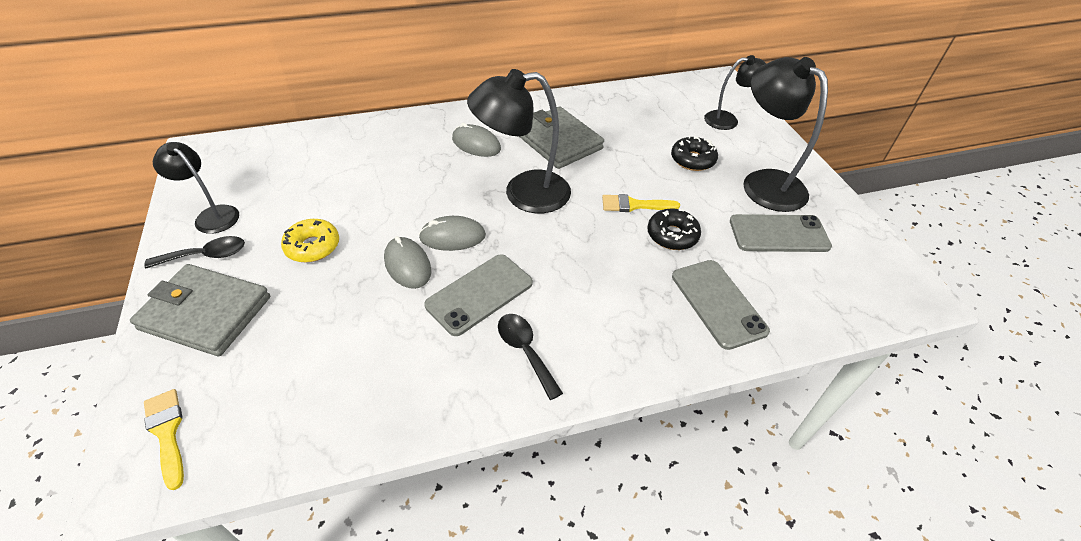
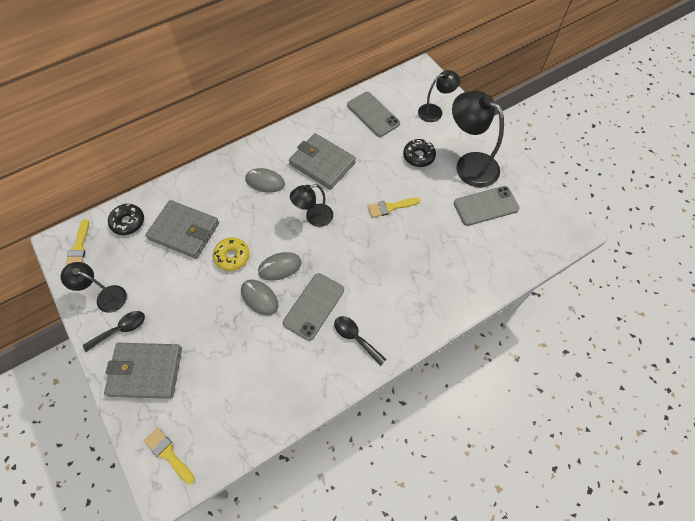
camera: 15 degrees left, 15 degrees up
yellow donut [281,219,339,262] -> yellow donut moved to [213,237,250,271]
black lamp [467,69,571,213] -> black lamp [290,184,333,227], size x0.60
black donut [647,208,701,250] -> black donut moved to [108,204,144,235]
grey phone [672,260,770,350] -> grey phone moved to [347,92,400,137]
none -> yellow brush [65,219,89,266]
none -> grey wallet [145,200,219,259]

